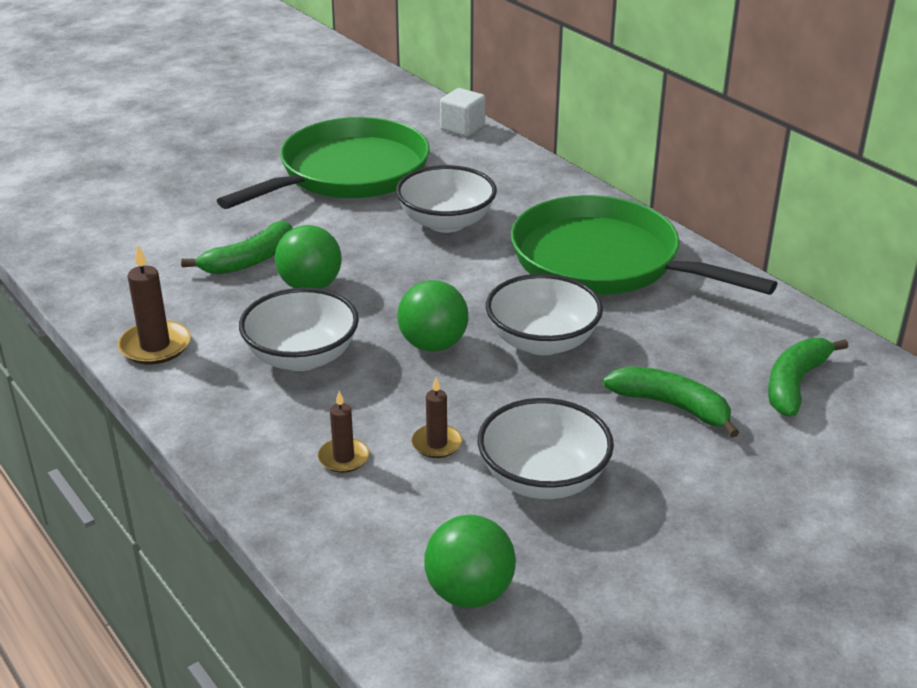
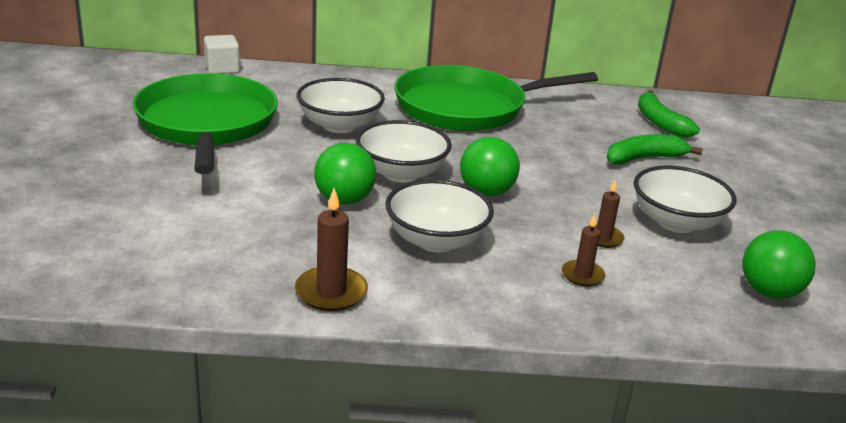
camera: 55 degrees left, 5 degrees down
green banana [181,221,292,274] -> none
white bowl [486,274,603,355] -> white bowl moved to [356,120,452,183]

